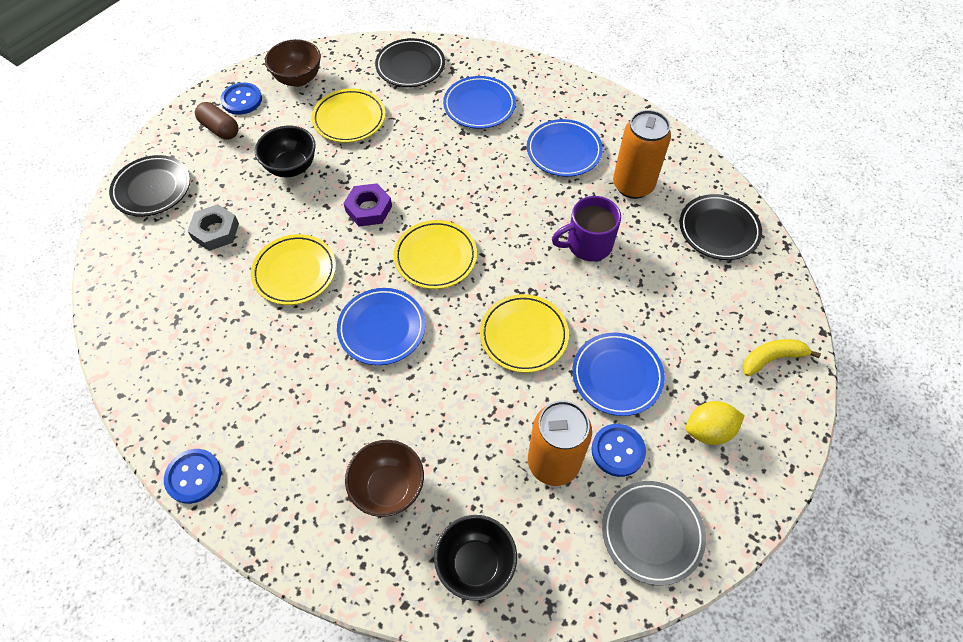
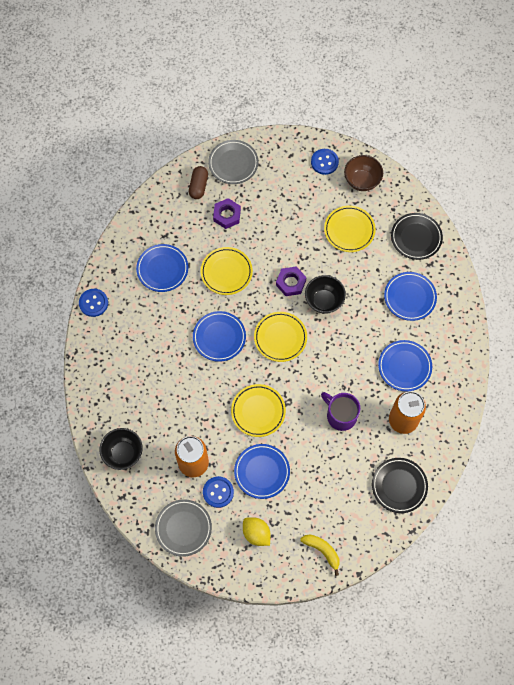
camera: 60 degrees right, 10 degrees up
black plate [109,155,190,217] -> grey plate [208,140,258,184]
grey nut [187,204,239,251] -> purple nut [213,198,241,229]
brown capsule [195,102,239,140] -> brown capsule moved to [189,166,208,199]
black bowl [255,126,316,177] -> black bowl moved to [305,275,346,314]
brown bowl [345,440,424,517] -> none
none -> blue plate [136,244,188,292]

